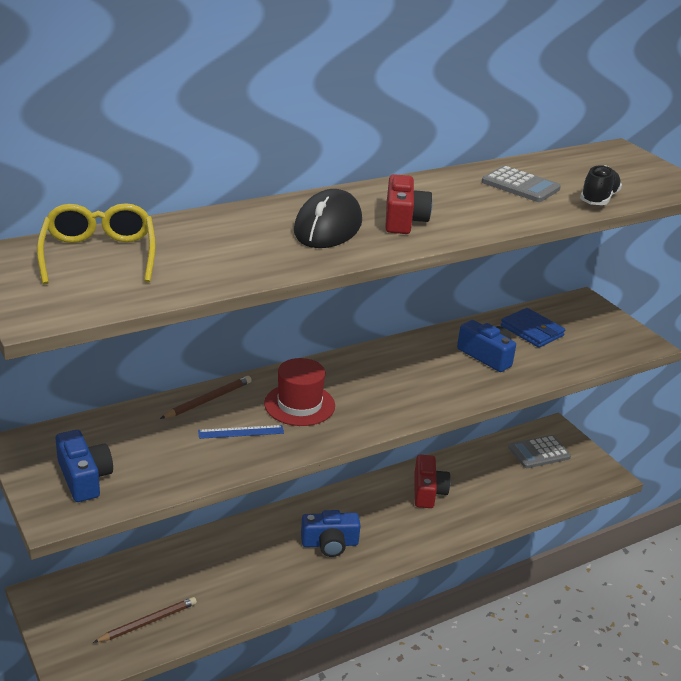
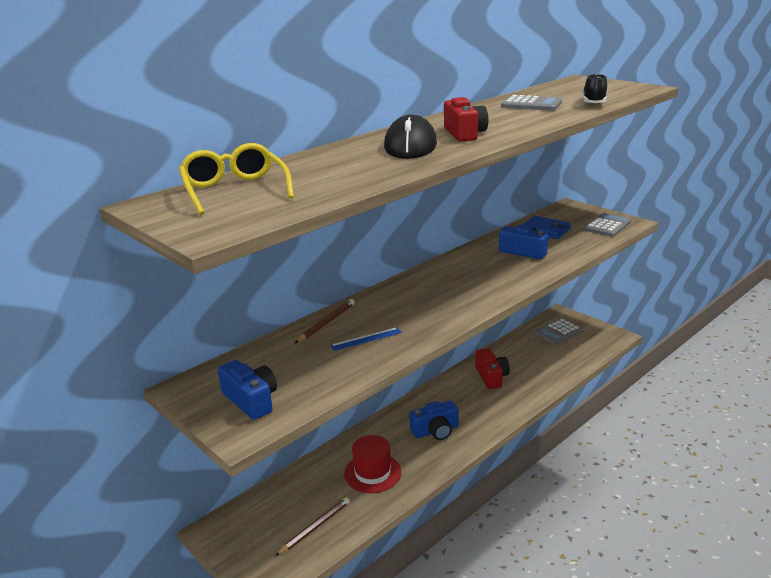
camera: 10 degrees left, 5 degrees down
red hat [264,358,335,426] -> red hat moved to [344,435,401,493]
none -> grey calculator [584,213,631,237]

